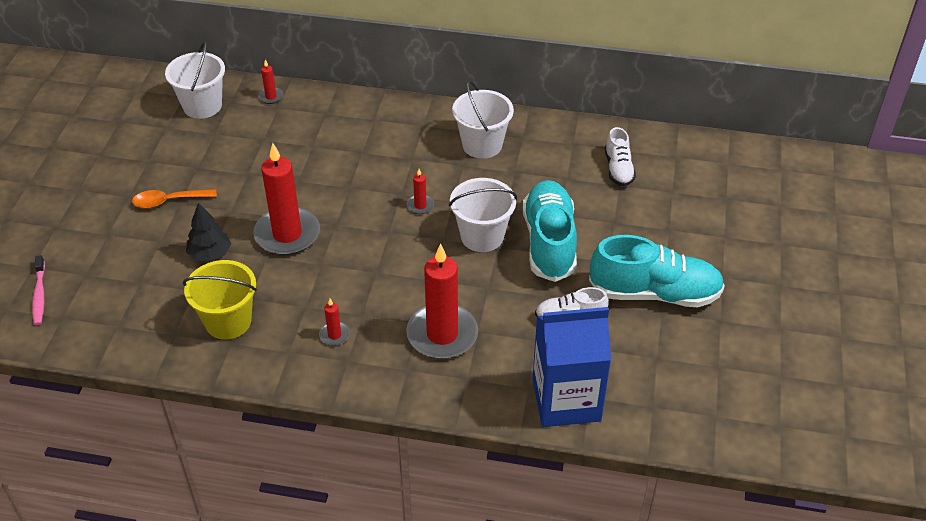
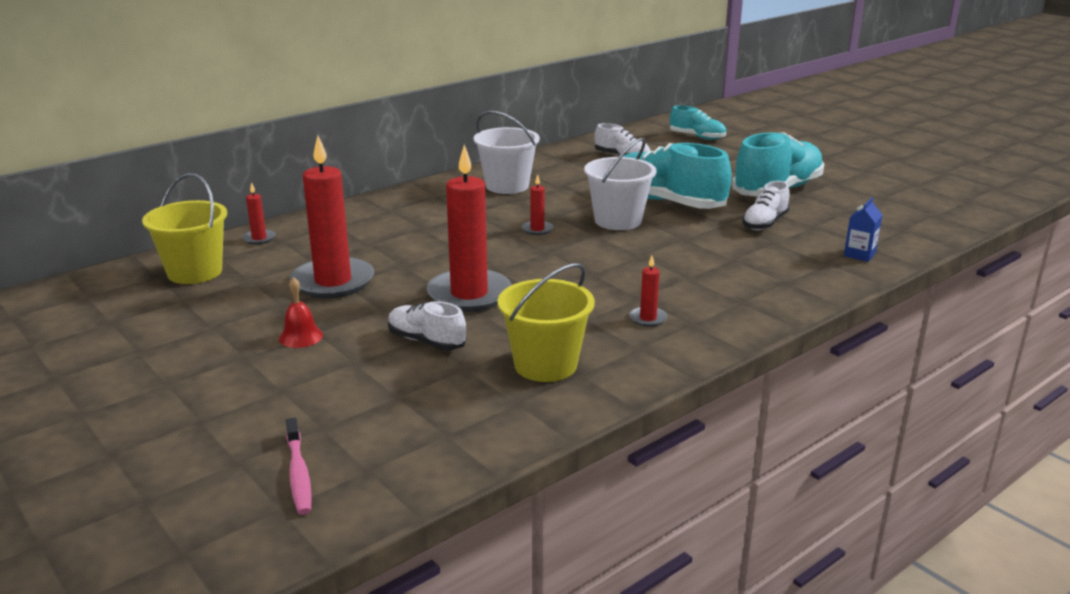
camera: 50 degrees left, 20 degrees down
pink toothbrush [32,255,45,325] -> pink toothbrush turned 45 degrees clockwise [286,418,312,515]
orange spoon [132,189,217,209] -> red bell [279,277,323,348]
white bucket [165,41,225,119] -> yellow bucket [142,173,227,284]
black tree [186,203,231,262] -> white shoe [388,301,466,350]
red candle [406,243,478,359] -> red candle moved to [290,136,374,298]
blue carton [532,307,611,427] -> blue carton [844,197,882,262], size x0.40
none -> turquoise shoe [670,106,726,140]

